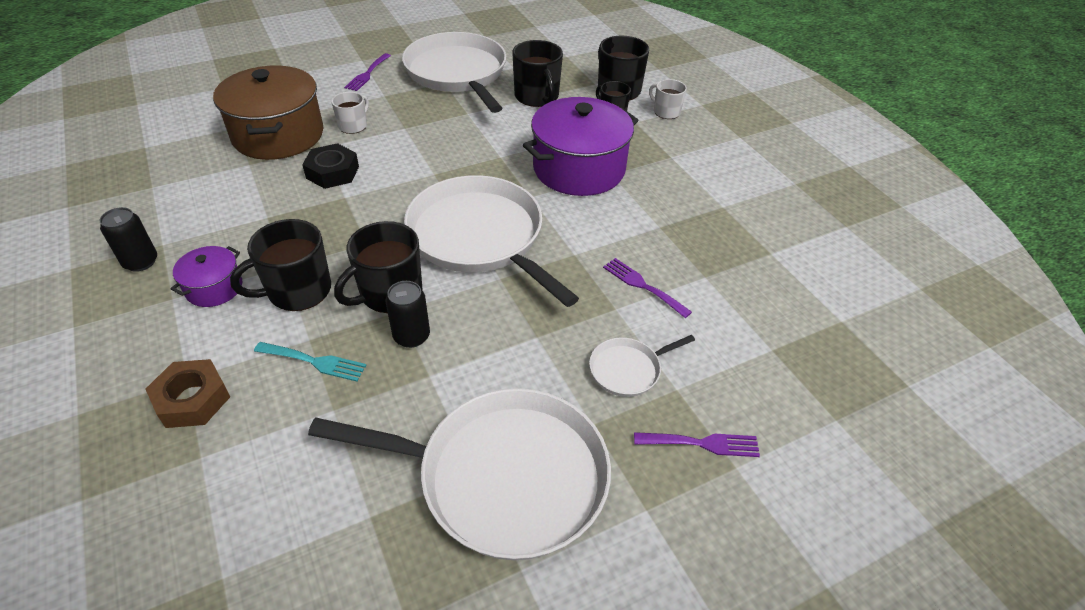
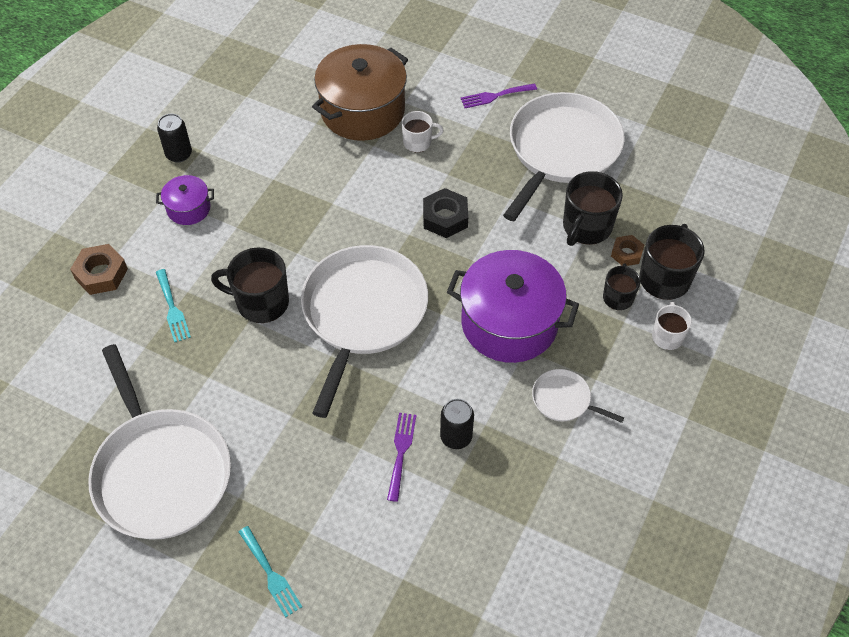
camera: 55 degrees right, 10 degrees up
black mug [230,219,331,311] -> none
black nut [302,143,359,189] -> black nut moved to [423,188,468,238]
black can [386,281,430,348] -> black can moved to [440,399,474,449]
white pan [589,335,695,397] -> white pan moved to [532,369,624,423]
purple fork [634,432,760,457] -> turquoise fork [239,526,302,617]
none -> brown nut [611,235,644,266]

